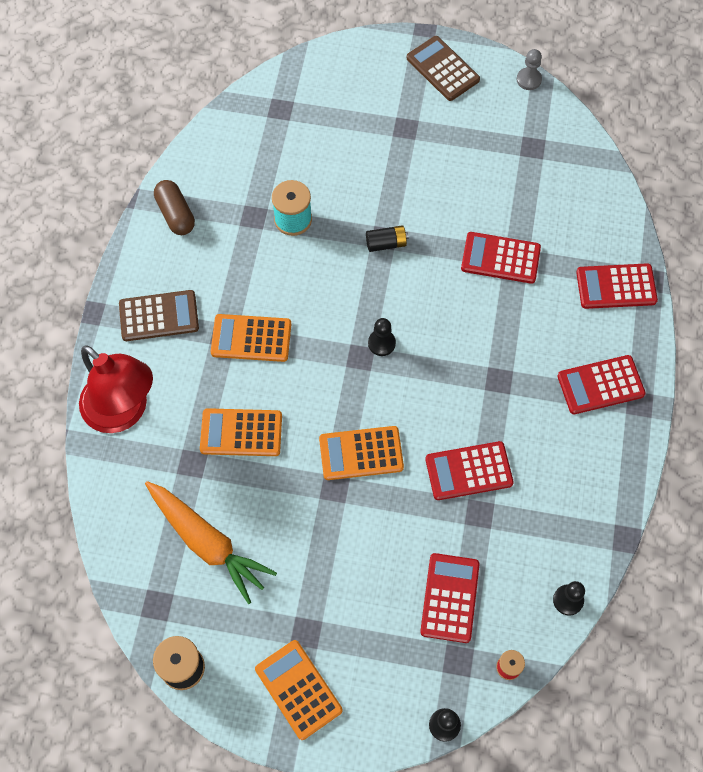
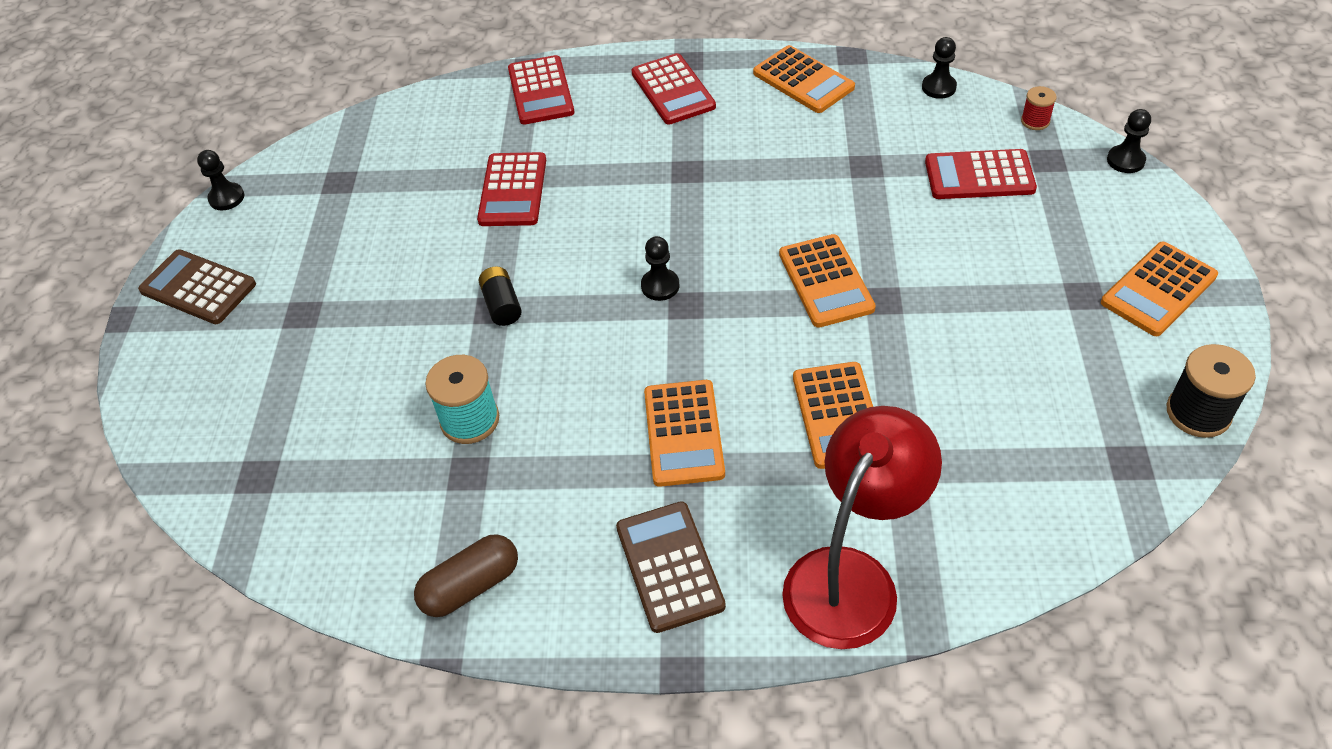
camera: 95 degrees left, 15 degrees down
orange carrot [145,481,277,604] -> none
brown calculator [407,36,480,101] -> brown calculator turned 75 degrees clockwise [138,249,256,324]
red calculator [425,441,514,500] -> none
grey pawn [517,49,542,90] -> black pawn [197,150,244,210]
none -> orange calculator [753,45,855,113]

